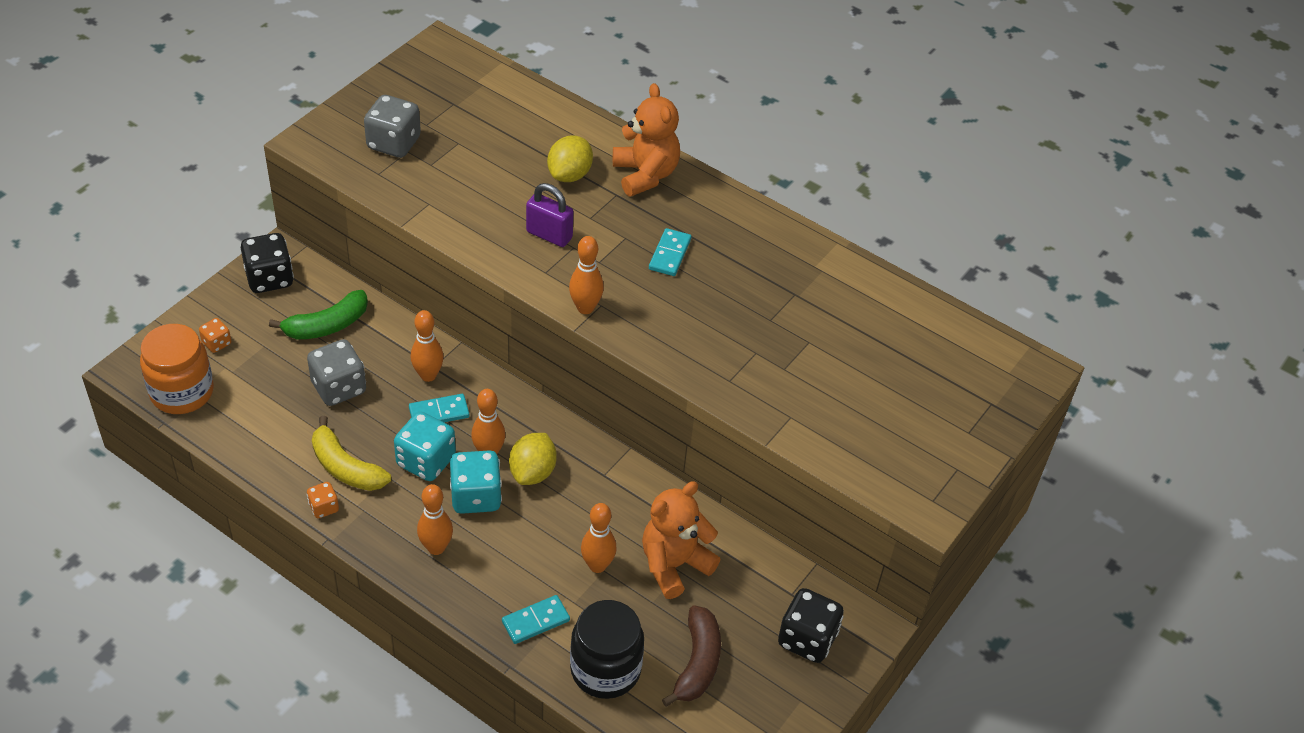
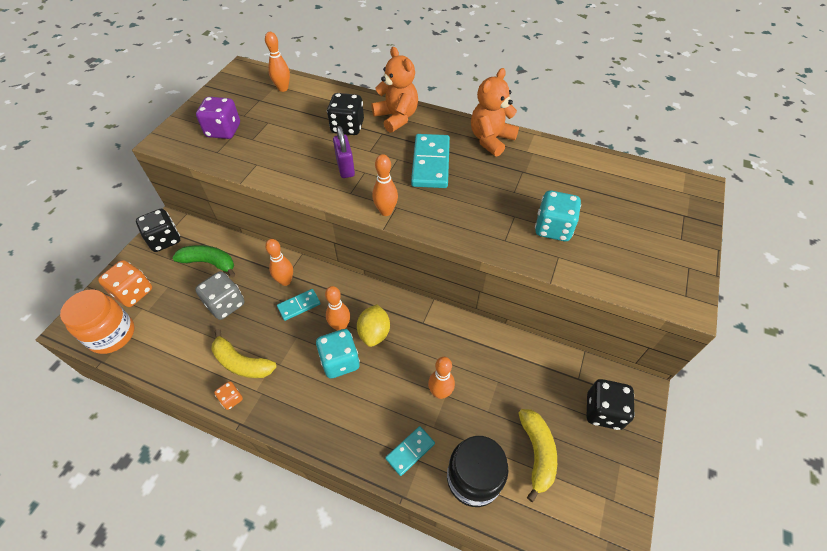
camera: 10 degrees left, 5 degrees up
orange dice [199,318,231,353] -> orange dice [98,260,152,307], size x1.90
green banana [269,290,368,339] -> green banana turned 120 degrees counterclockwise [172,245,235,278]
grey dice [364,95,421,158] -> purple dice [196,97,240,139]
turquoise dice [394,412,456,481] -> turquoise dice moved to [535,190,581,241]
orange bowling pin [417,484,453,555] -> orange bowling pin moved to [265,32,290,92]
purple padlock [526,183,573,247] -> purple padlock turned 60 degrees clockwise [333,126,355,178]
yellow lemon [547,136,593,182] -> black dice [327,93,364,135]
orange teddy bear [642,481,721,599] -> orange teddy bear moved to [471,68,519,156]
turquoise domino [649,228,691,276] -> turquoise domino [411,134,450,188], size x1.80
brown banana [662,605,721,707] -> yellow banana [518,409,557,502]

